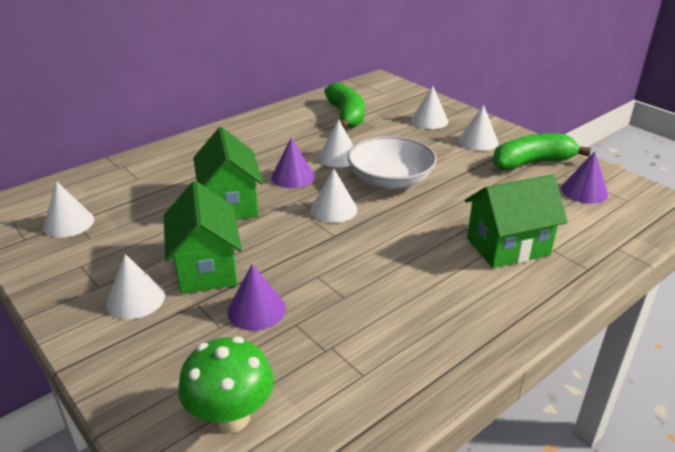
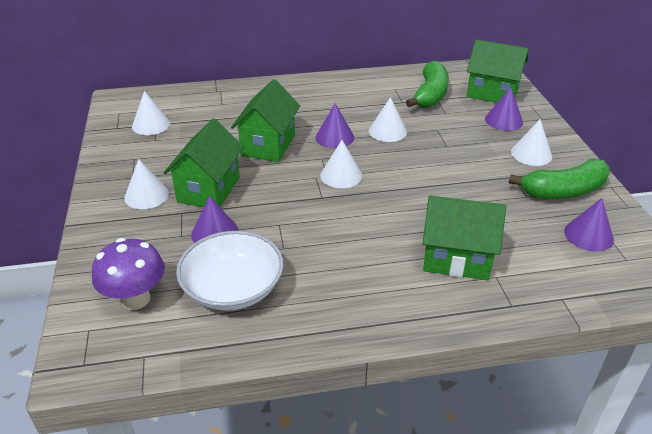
camera: 30 degrees right, 5 degrees up
green mushroom [178,337,274,433] -> purple mushroom [92,238,165,310]
white bowl [348,136,437,189] -> white bowl moved to [176,231,284,311]
white cone [411,86,448,129] -> purple cone [485,87,523,131]
green banana [493,133,591,170] -> green banana turned 150 degrees clockwise [509,159,610,199]
none -> green house [467,39,529,103]

